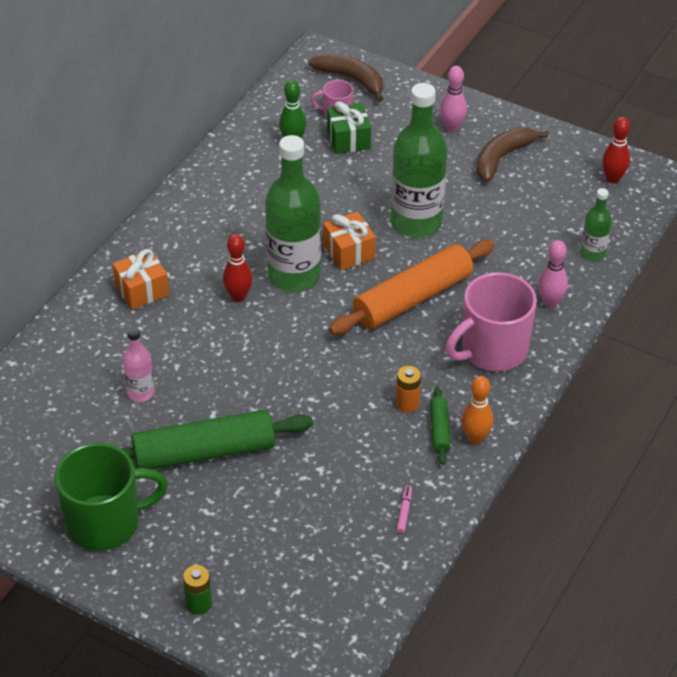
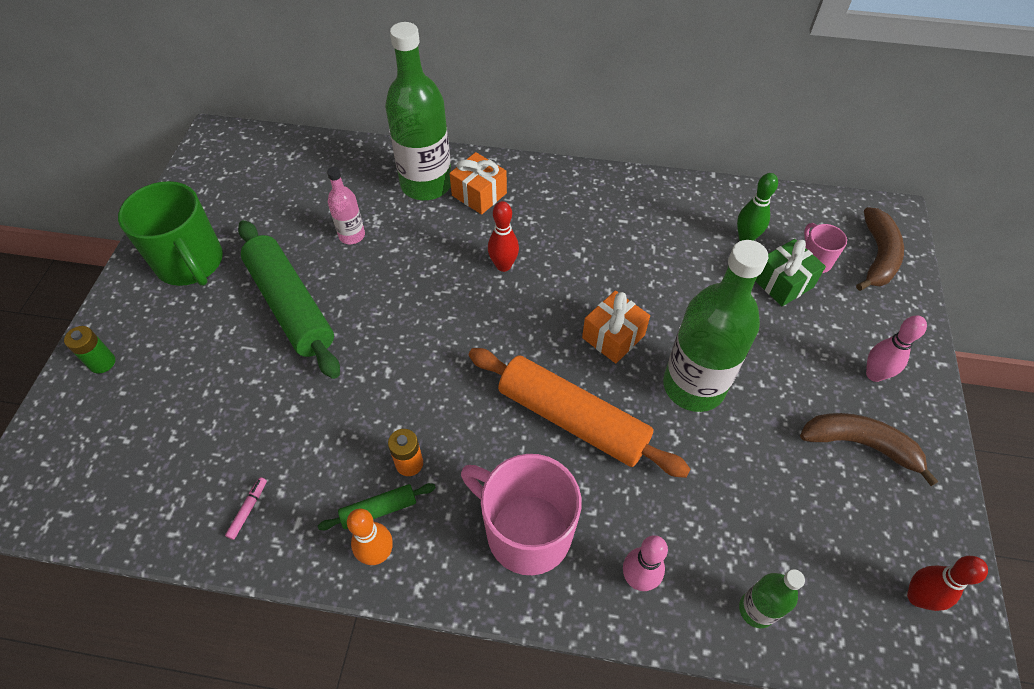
camera: 70 degrees right, 10 degrees up
green bottle [265,135,321,292] -> green bottle moved to [385,22,451,200]
pink marker [396,486,412,534] -> pink marker turned 60 degrees counterclockwise [225,477,267,540]

